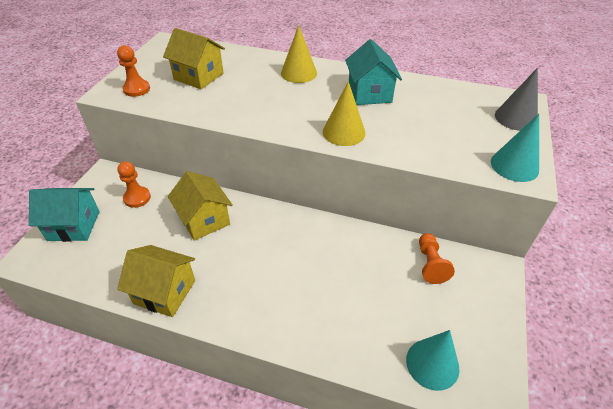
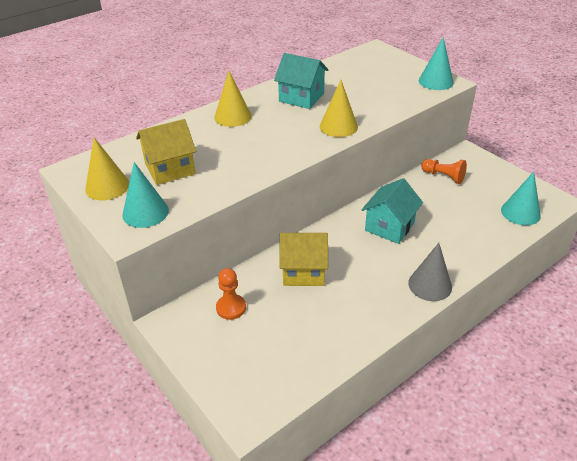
camera: 55 degrees left, 5 degrees down
turquoise house [29,188,100,242] -> turquoise house moved to [361,178,423,244]
orange pawn [117,45,150,97] -> turquoise cone [122,162,169,228]
yellow house [117,245,195,317] -> none
grey cone [495,68,538,131] -> grey cone moved to [408,243,452,301]
none -> yellow cone [85,137,129,200]

